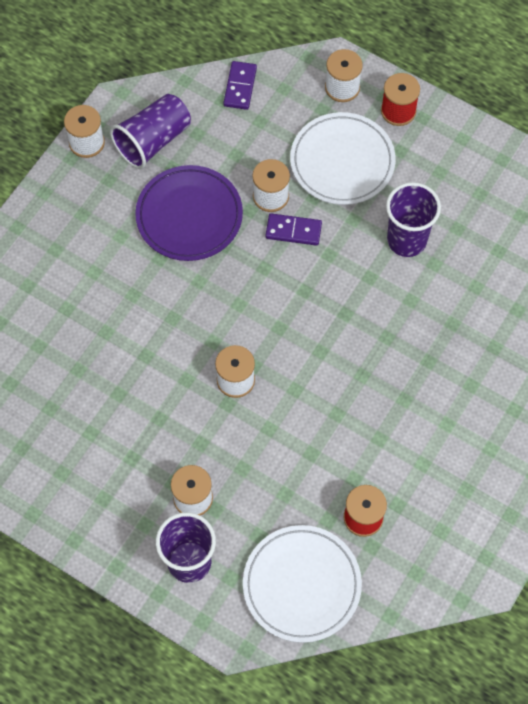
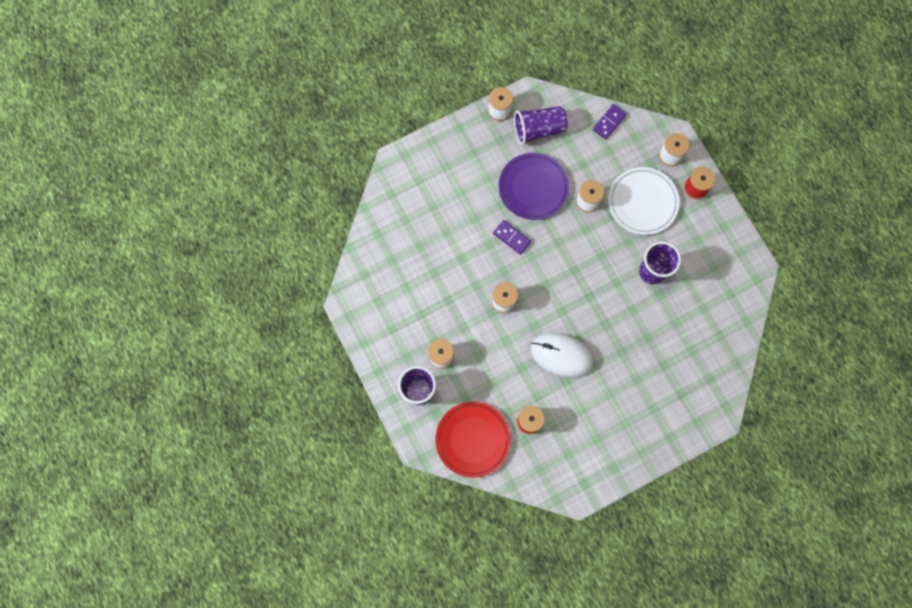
camera: 30 degrees right, 10 degrees up
white plate [243,525,362,643] -> red plate [436,402,511,478]
purple domino [265,213,322,246] -> purple domino moved to [493,220,531,254]
none -> white mouse [530,333,594,378]

